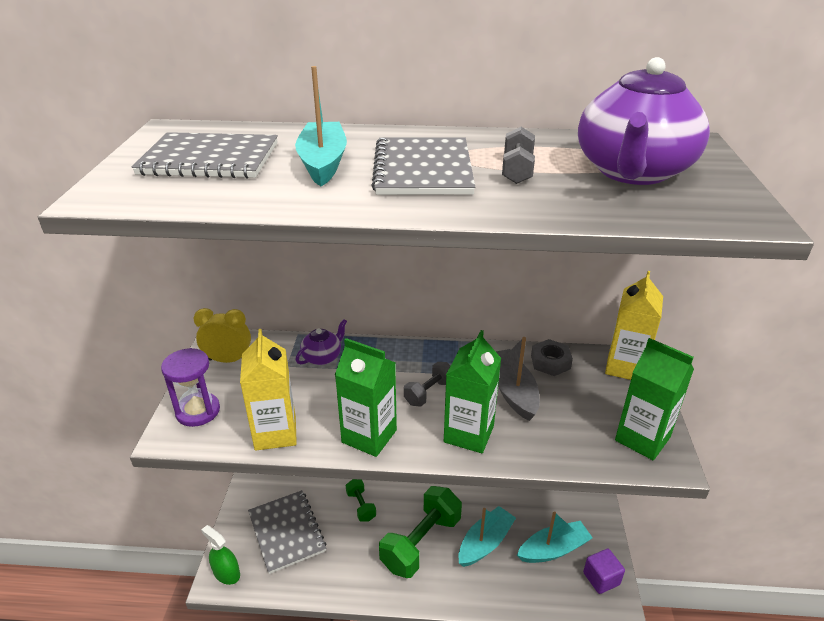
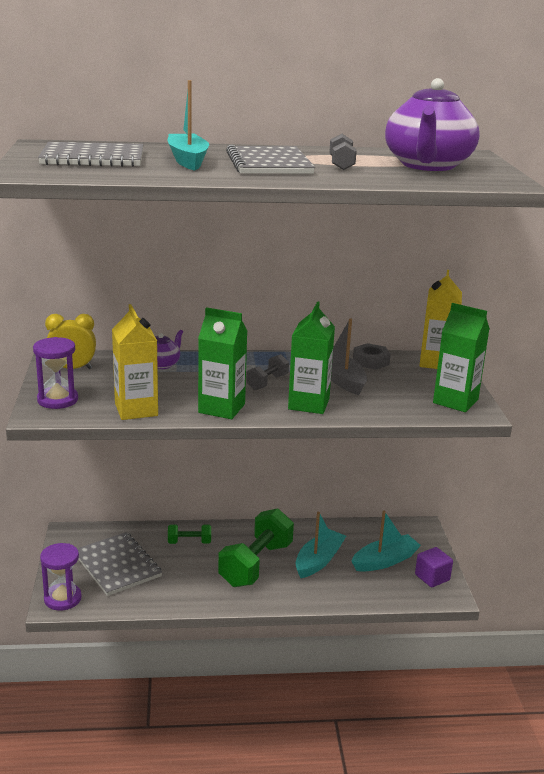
camera: 10 degrees left, 10 degrees down
green spray bottle [201,525,240,585] -> purple hourglass [40,543,82,610]
green dumbbell [346,479,376,522] -> green dumbbell turned 60 degrees counterclockwise [168,524,211,544]

